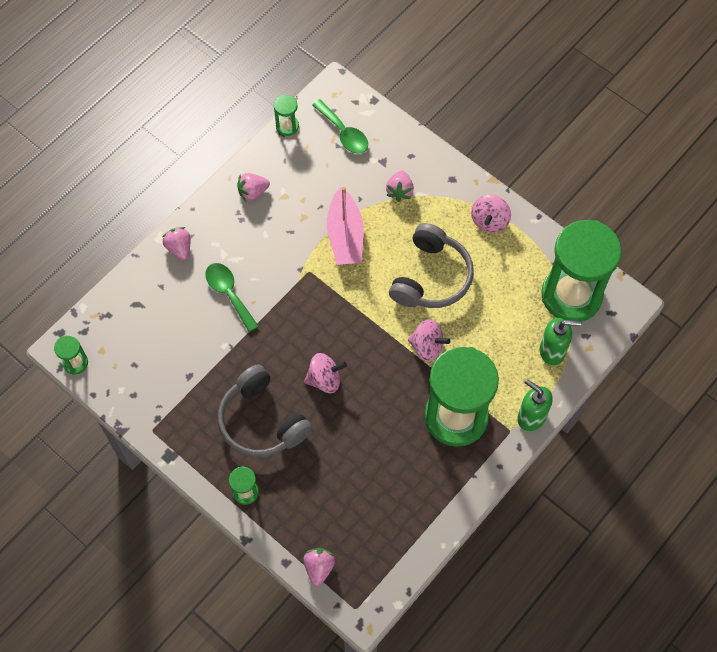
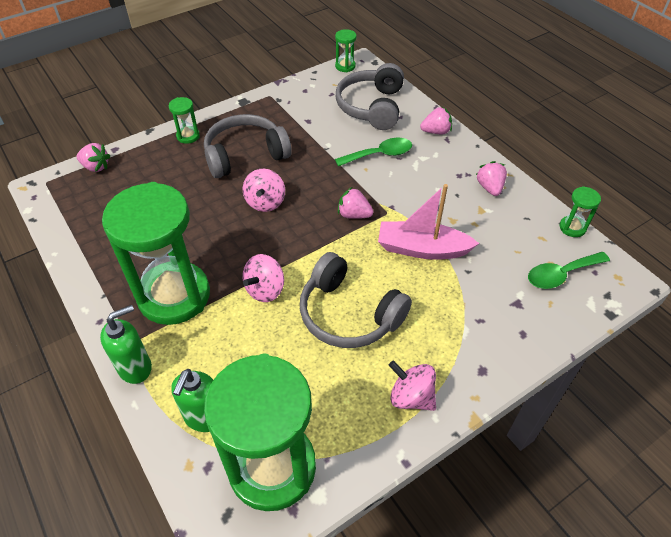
camera: 105 degrees right, 15 degrees down
pink strawberry [386,171,414,202] -> pink strawberry moved to [338,187,374,219]
none -> grey headphones [336,63,404,130]

